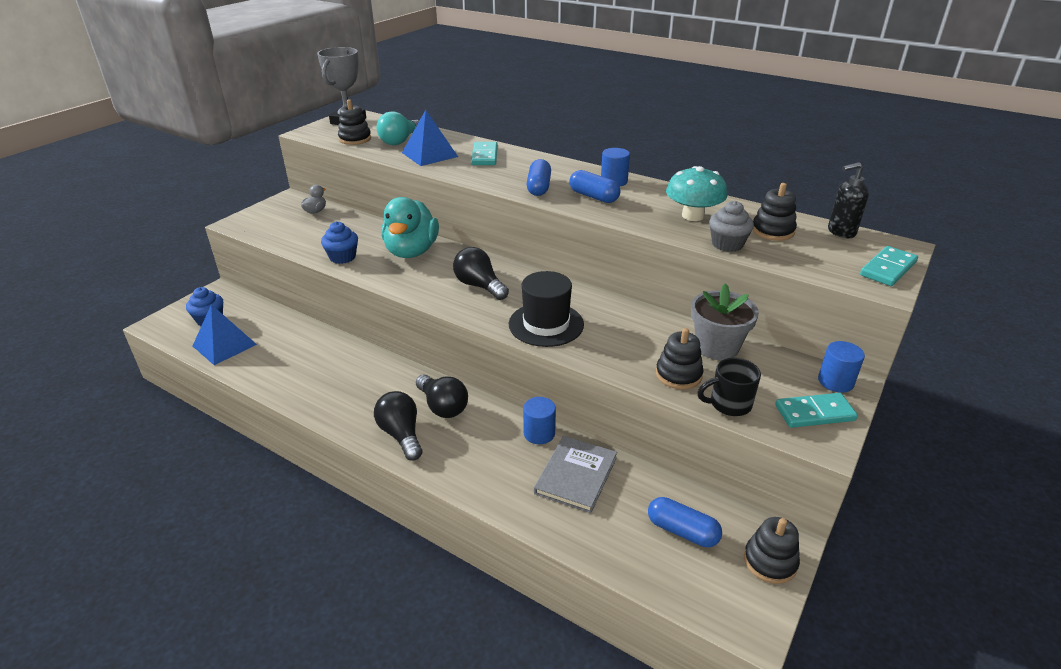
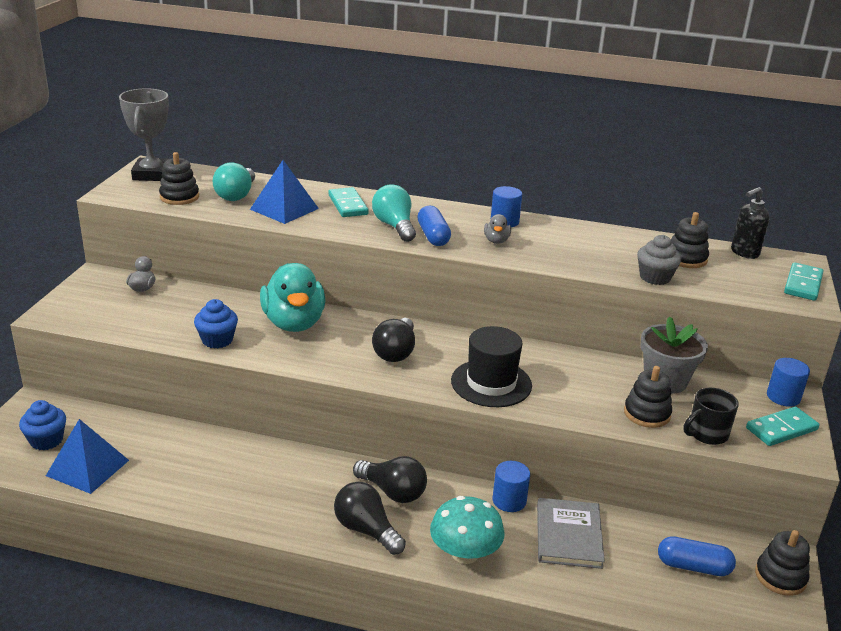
camera: 20 degrees left, 5 degrees down
black light bulb [453,247,509,300] -> black light bulb turned 105 degrees counterclockwise [372,318,415,362]
blue capsule [569,170,621,203] -> grey duck [484,214,511,244]
turquoise mushroom [666,166,727,221] -> turquoise mushroom moved to [430,496,505,564]
none -> turquoise light bulb [372,185,416,242]

